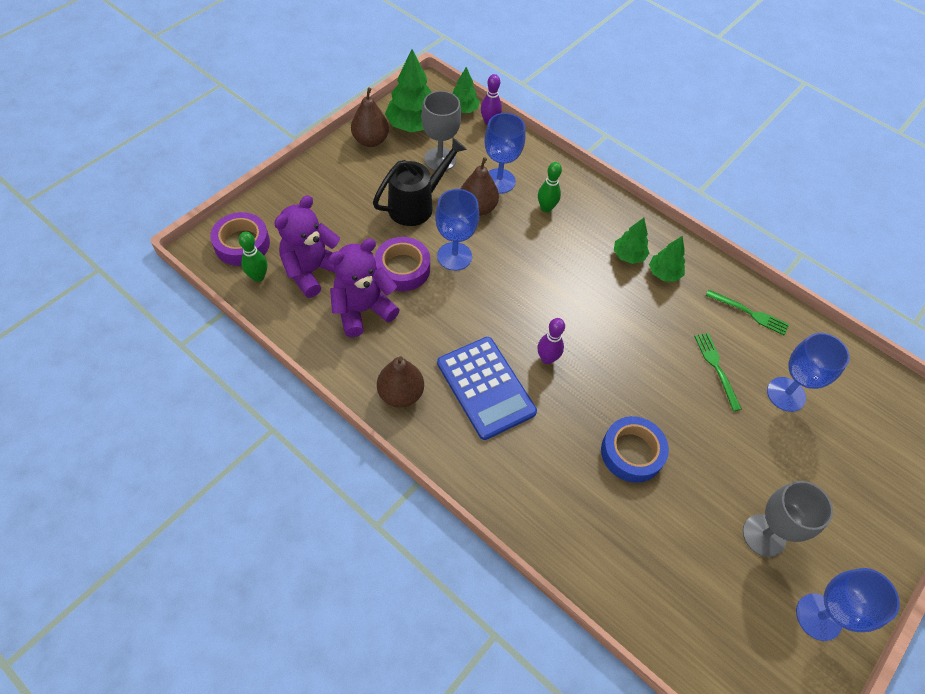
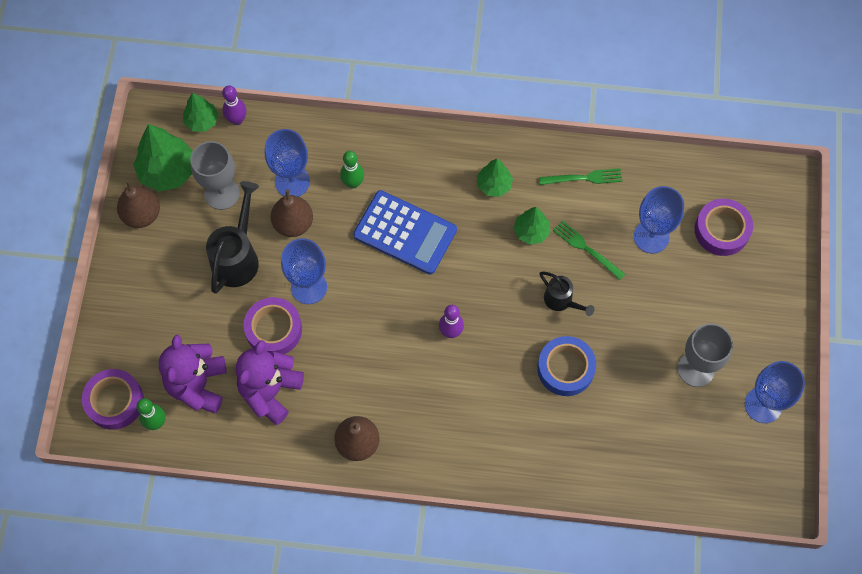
camera: 30 degrees left, 10 degrees up
blue calculator [437,337,537,440] -> blue calculator moved to [353,190,457,274]
green tree [614,218,649,264] -> green tree moved to [514,207,550,245]
none -> black watering can [539,271,595,316]
none -> purple tape [695,199,753,256]

